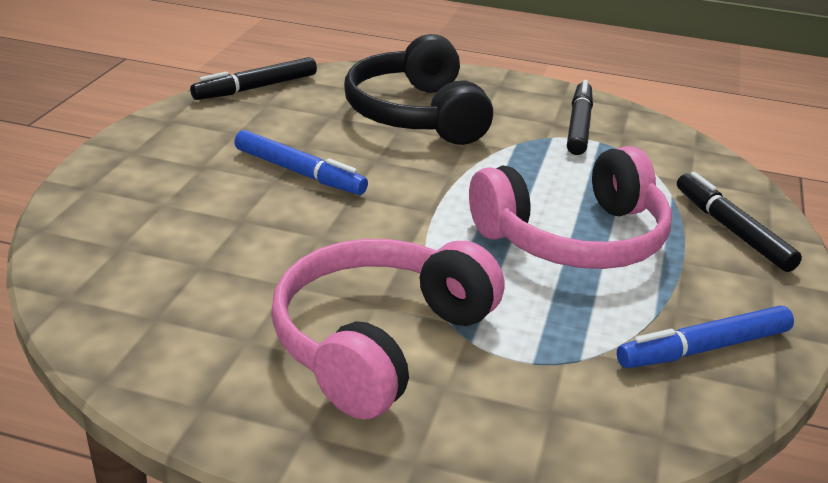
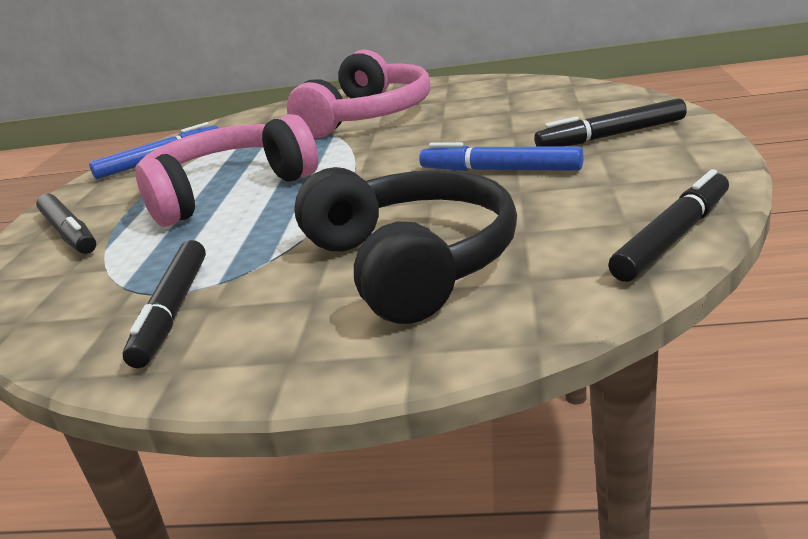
camera: 175 degrees right, 5 degrees down
none -> black marker [534,98,687,147]

